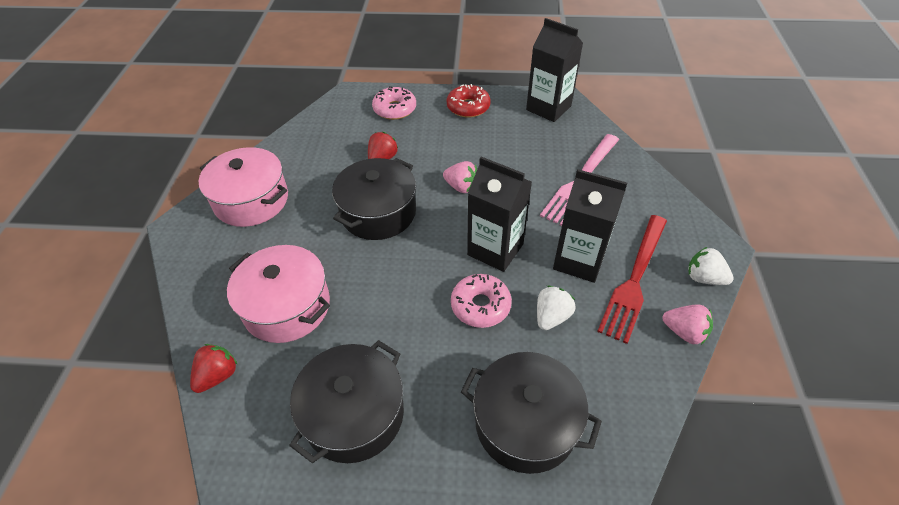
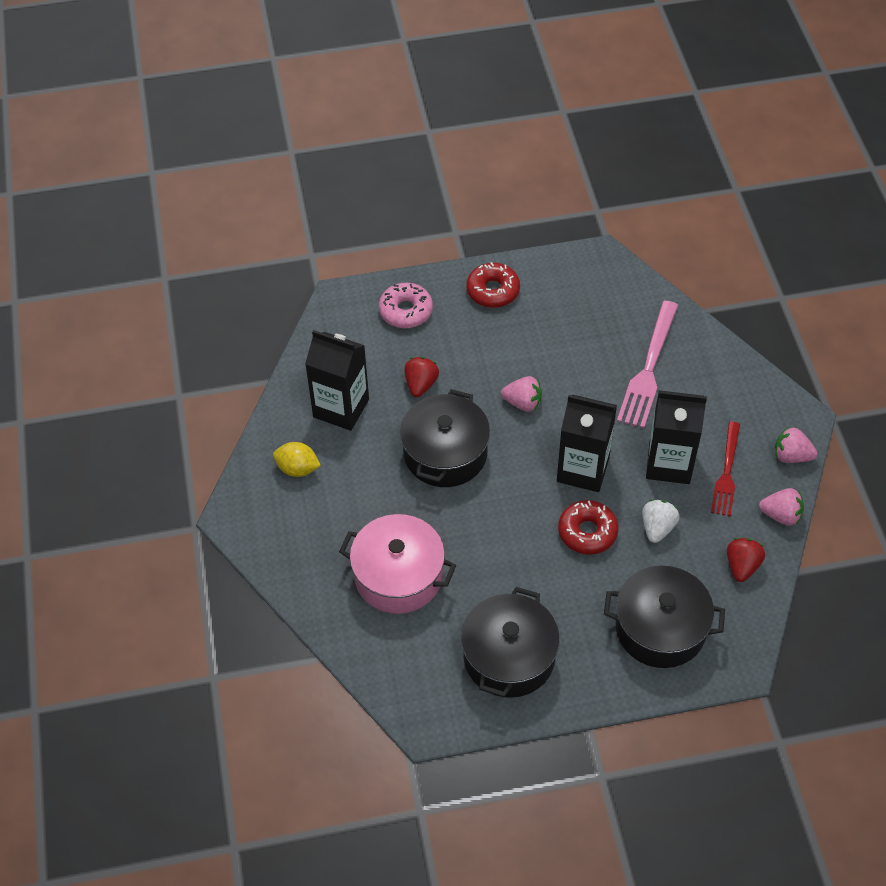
camera: 15 degrees left, 5 degrees up
red strawberry [190,344,238,393] -> red strawberry moved to [727,538,765,582]
pink pot [199,147,288,227] -> yellow lemon [273,442,321,477]
pink donut [451,274,512,328] -> red donut [558,500,618,555]
black carton [526,18,583,122] -> black carton moved to [305,330,369,431]
red fork [597,215,667,344] -> red fork [711,422,740,516], size x0.67
white strawberry [688,247,734,285] -> pink strawberry [775,427,818,463]

